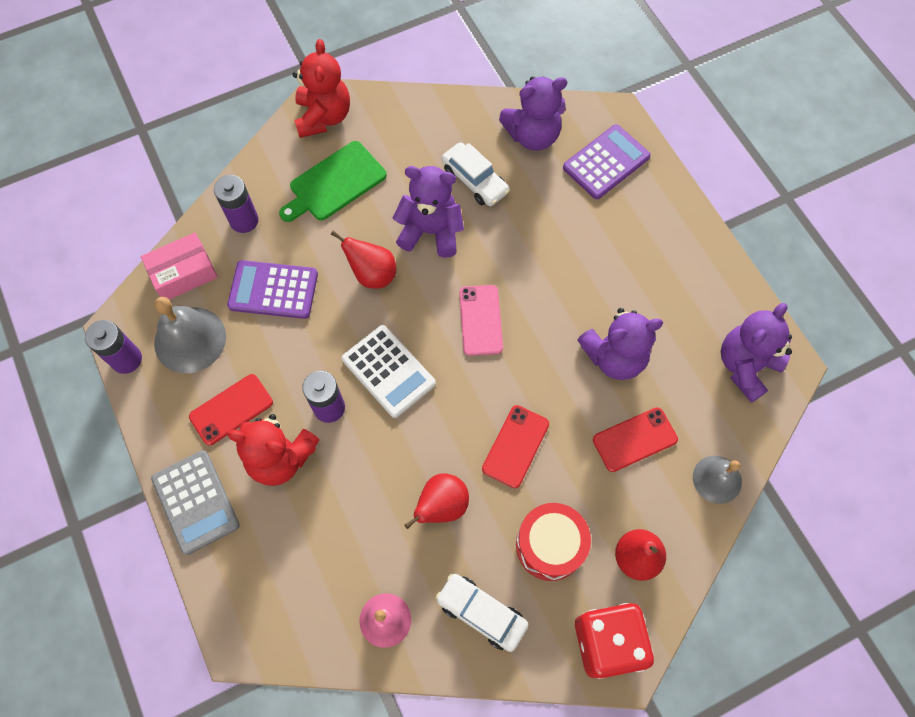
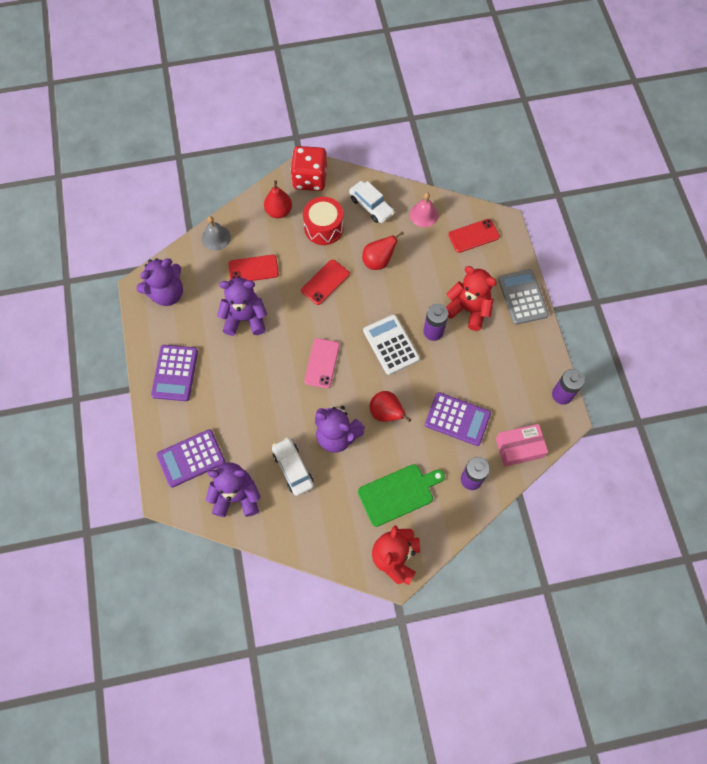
camera: 165 degrees left, 0 degrees up
grey bell [154,297,226,373] -> none
red phone [189,374,273,445] -> red phone moved to [448,219,500,253]
none -> purple calculator [151,345,198,401]

